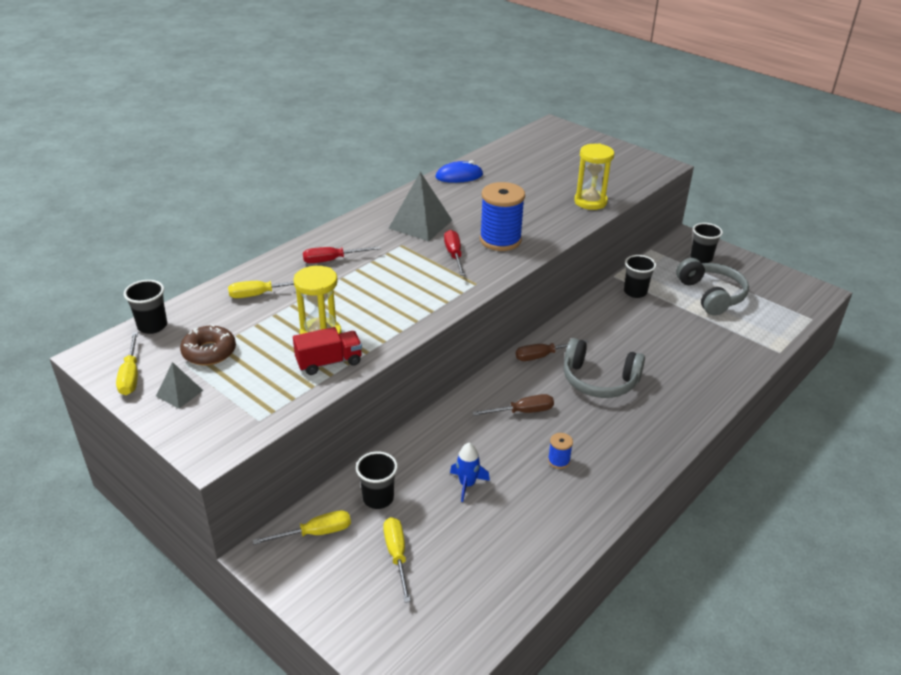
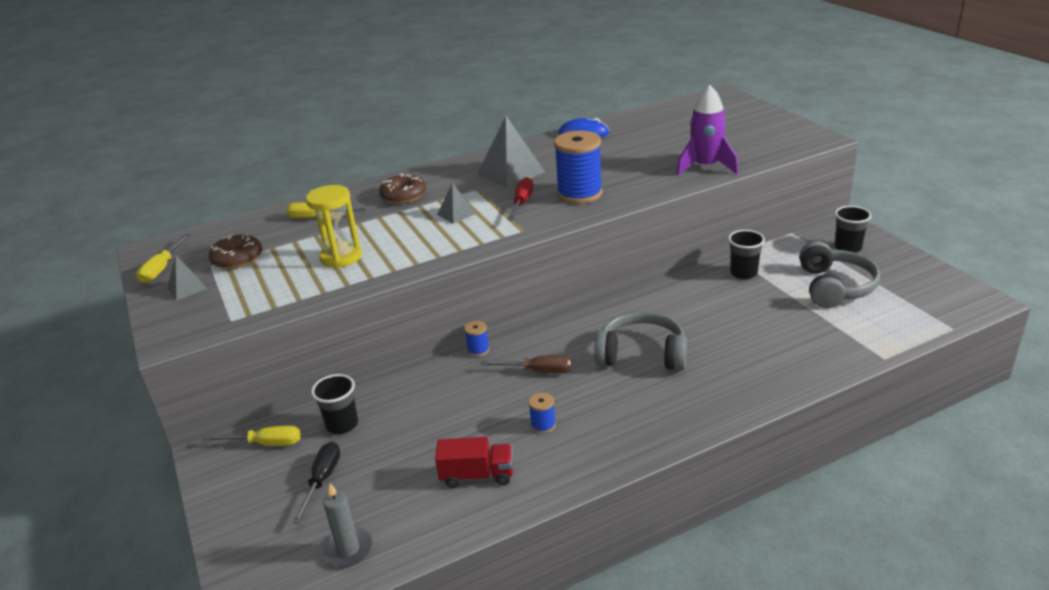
camera: 25 degrees right, 5 degrees down
black cup [124,280,167,334] -> none
red truck [293,327,362,375] -> red truck moved to [435,437,513,488]
red screwdriver [303,246,381,263] -> brown donut [379,173,426,204]
yellow screwdriver [383,517,411,603] -> black screwdriver [292,442,340,524]
blue rocket [450,443,490,502] -> none
brown screwdriver [516,340,589,361] -> none
grey headphones [564,338,645,398] -> grey headphones turned 150 degrees clockwise [594,311,687,371]
yellow hourglass [574,143,614,210] -> purple rocket [676,84,738,176]
none -> grey candle [323,483,372,567]
none -> grey pyramid [437,183,476,224]
none -> blue spool [464,321,489,357]

